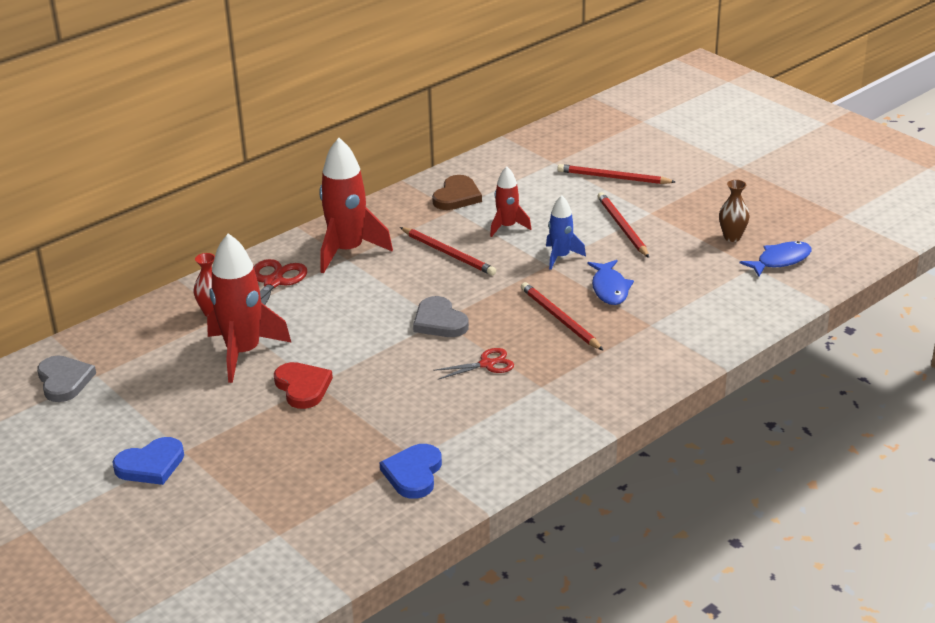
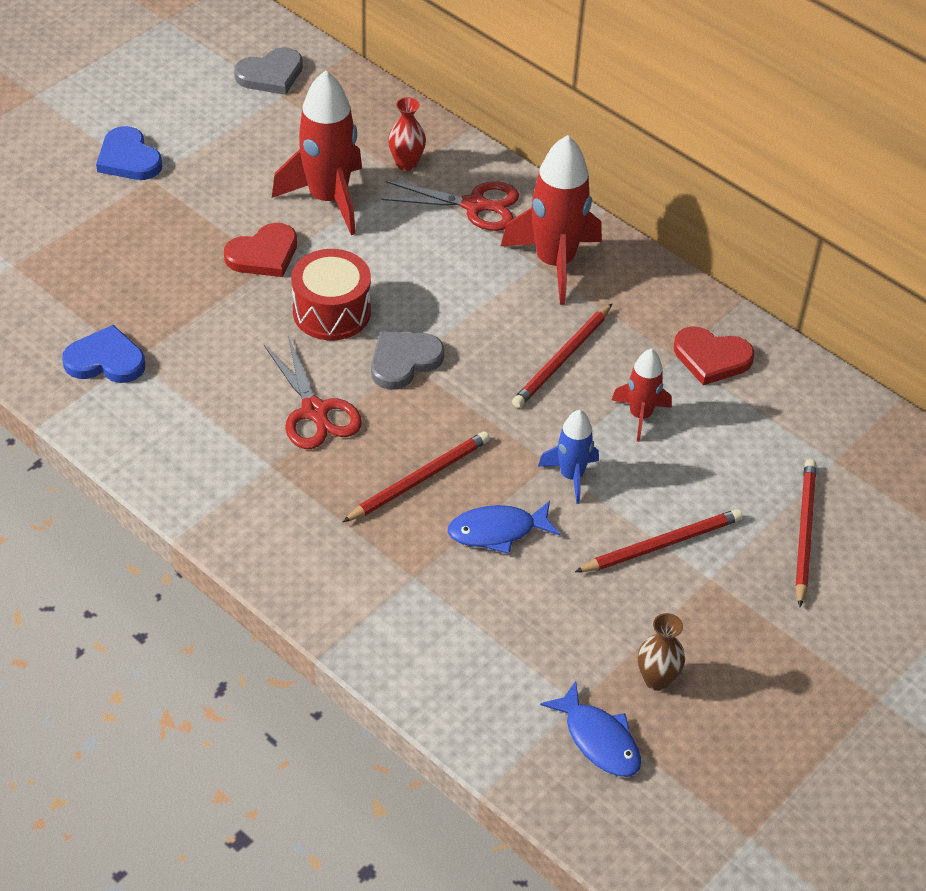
camera: 80 degrees right, 15 degrees up
brown heart [432,175,482,210] -> red heart [674,326,754,385]
red scissors [433,348,514,380] -> red scissors [264,336,362,449], size x1.51
none -> red drum [291,249,371,340]

